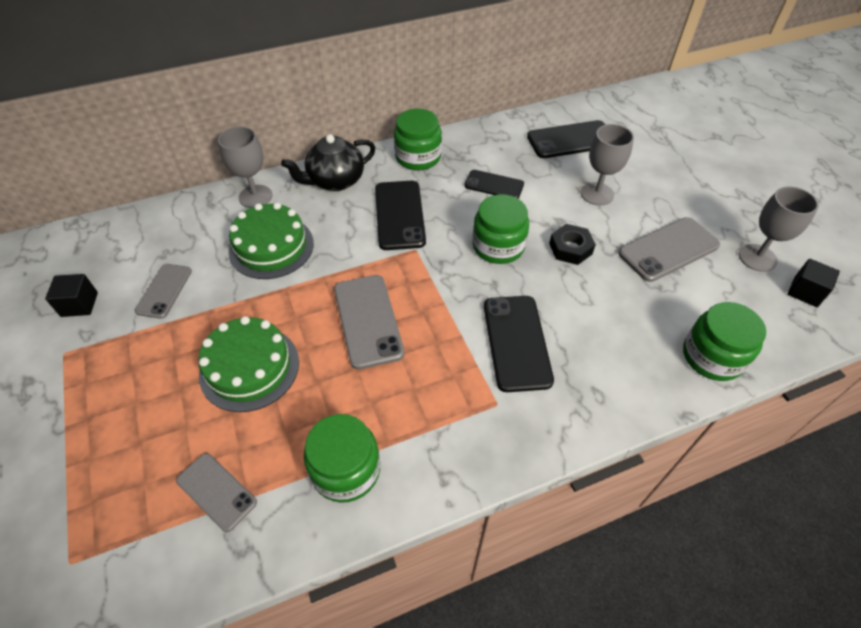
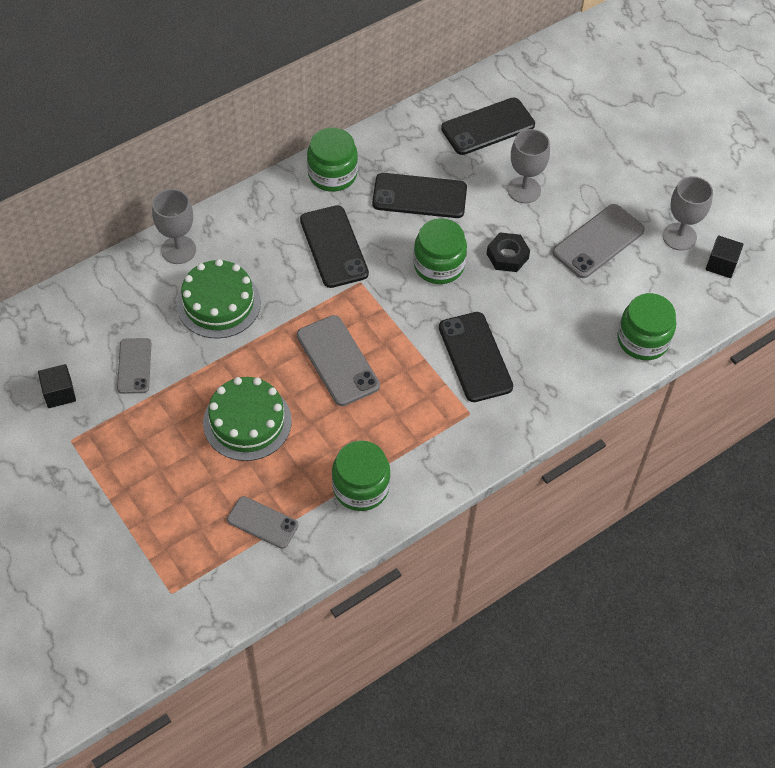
camera: 15 degrees left, 5 degrees up
black teapot [281,134,375,191] -> none
black phone [464,170,524,199] -> black phone [372,173,467,218], size x1.58

